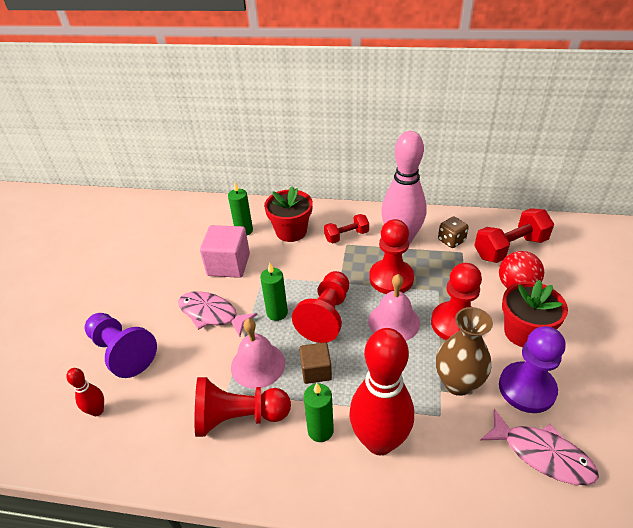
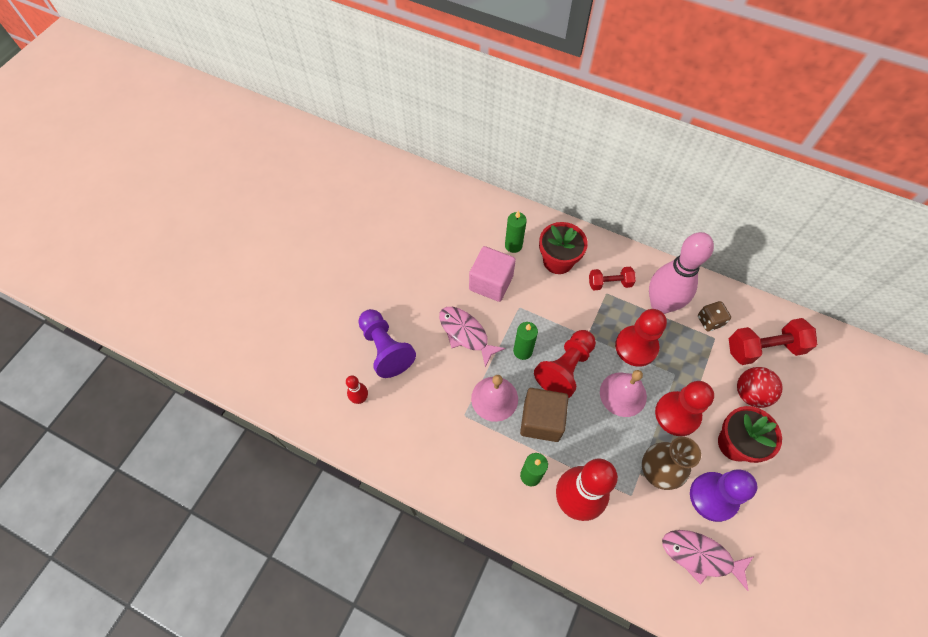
camera: 15 degrees right, 20 degrees up
red pawn [194,377,291,437] -> none
brown cube [299,342,332,384] -> brown cube [520,388,569,442], size x1.63
pink fish [480,409,599,485] -> pink fish turned 150 degrees clockwise [662,530,754,591]

